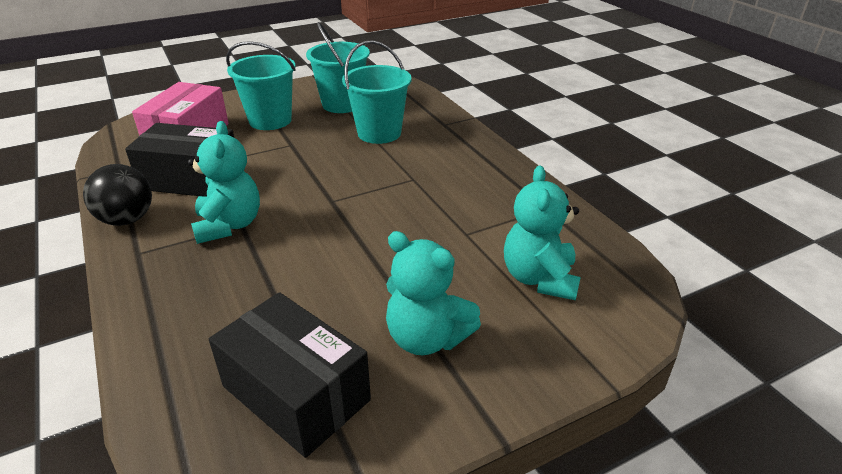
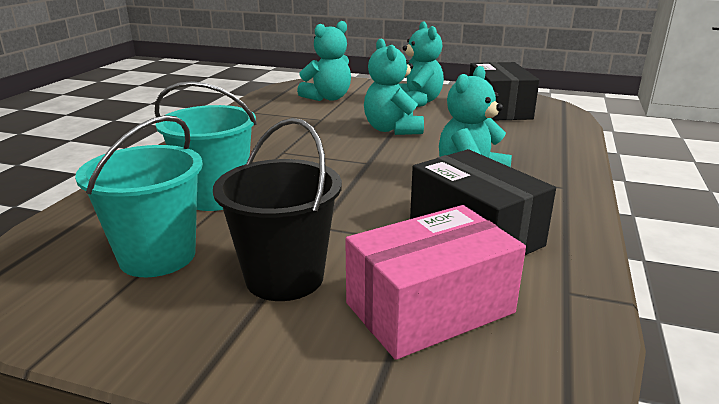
camera: 135 degrees left, 10 degrees down
black ball [83,164,152,226] -> none
turquoise bucket [226,41,296,130] -> black bucket [213,118,342,301]
none -> turquoise teddy bear [364,39,424,135]

